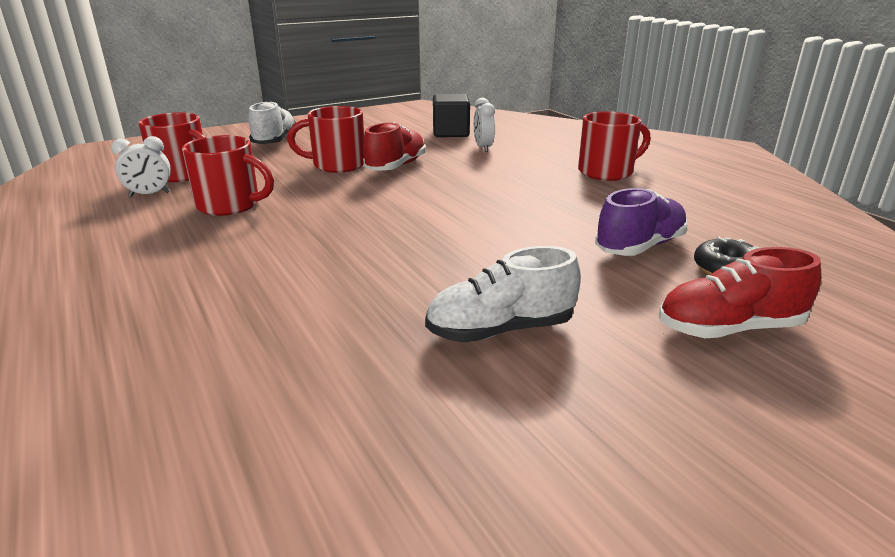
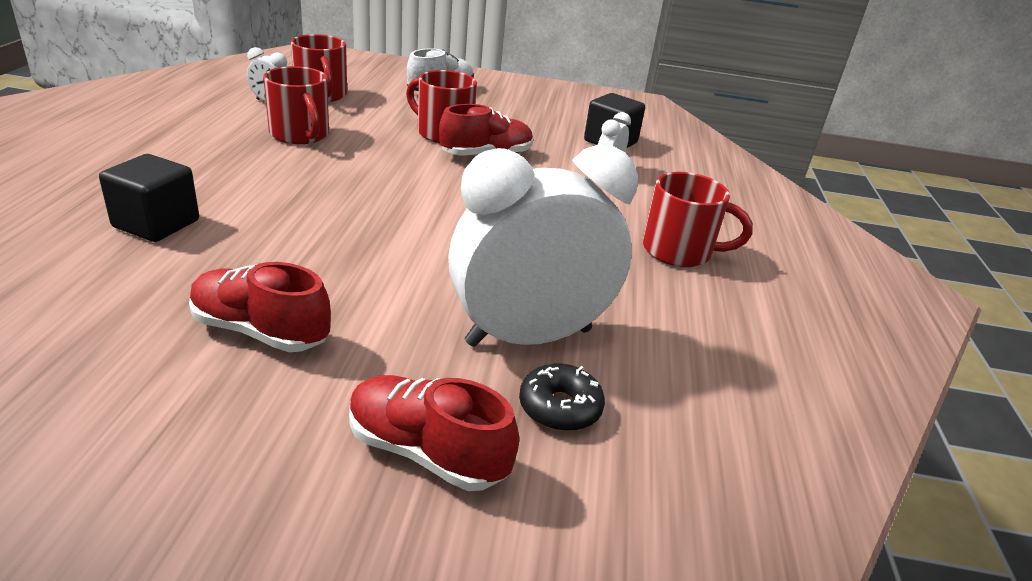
camera: 35 degrees right, 5 degrees up
white shoe [425,246,581,343] -> red shoe [189,262,331,352]
purple shoe [595,188,688,256] -> white clock [448,145,638,347]
none -> black cube [99,154,199,242]

